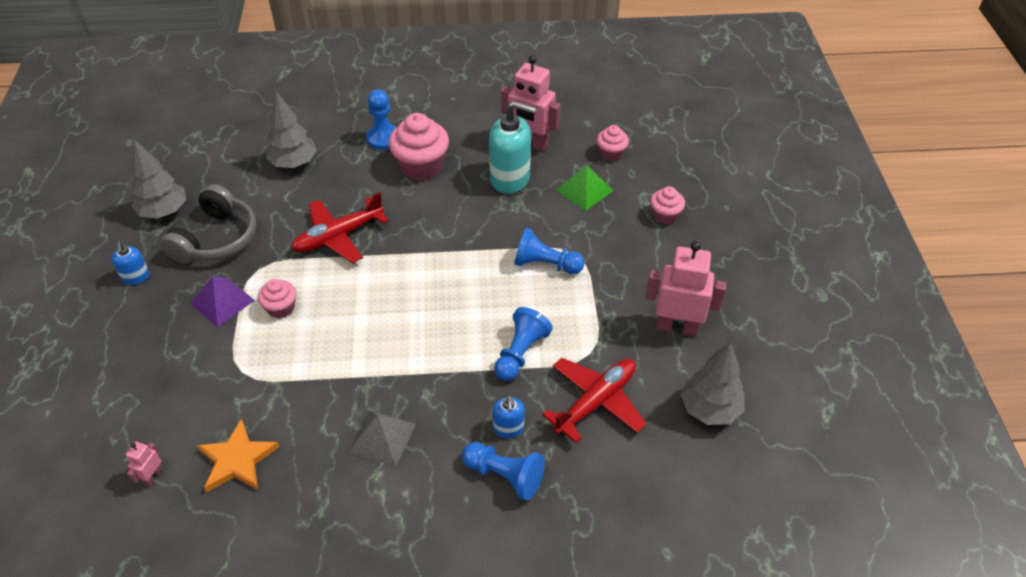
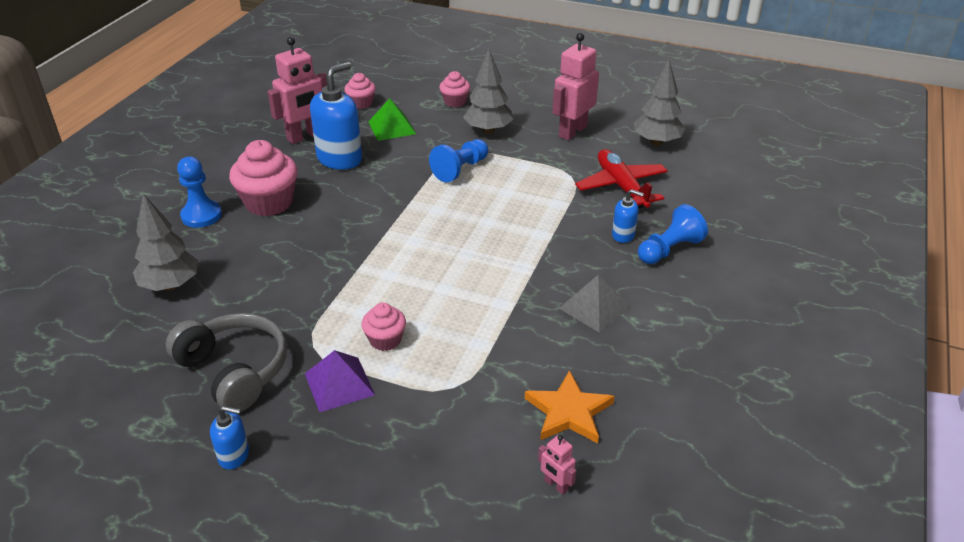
camera: 65 degrees left, 10 degrees down
grey tree [131,140,186,219] -> grey tree moved to [463,49,513,134]
red plane [291,192,389,263] -> none
turquoise soap dispenser [489,101,537,194] -> blue soap dispenser [310,62,362,170]
blue pawn [494,307,553,381] -> none

